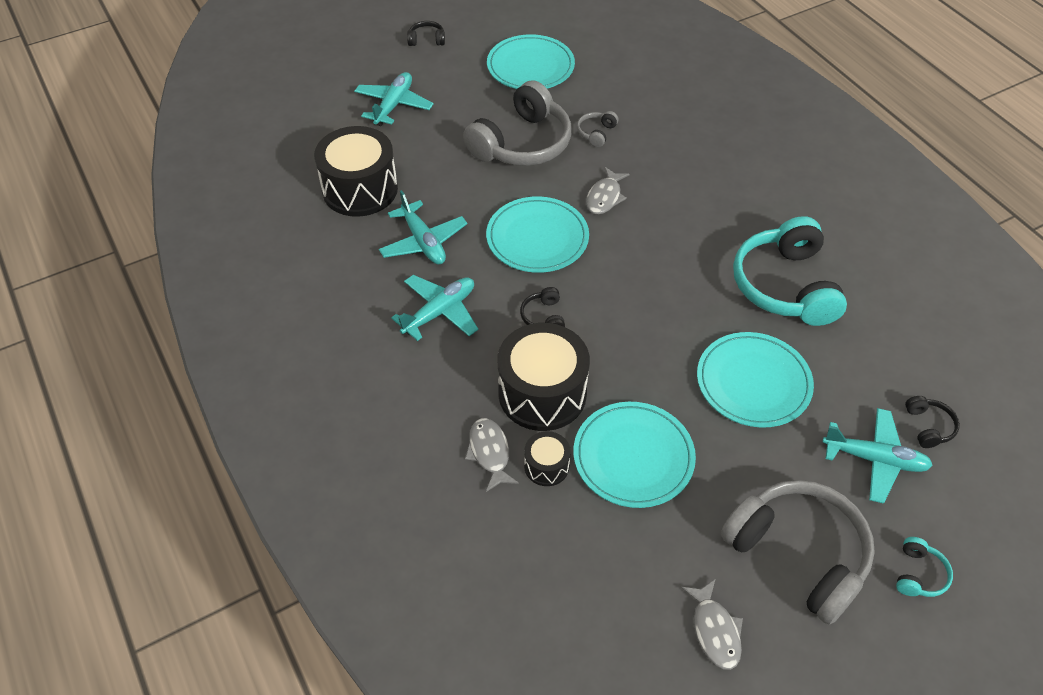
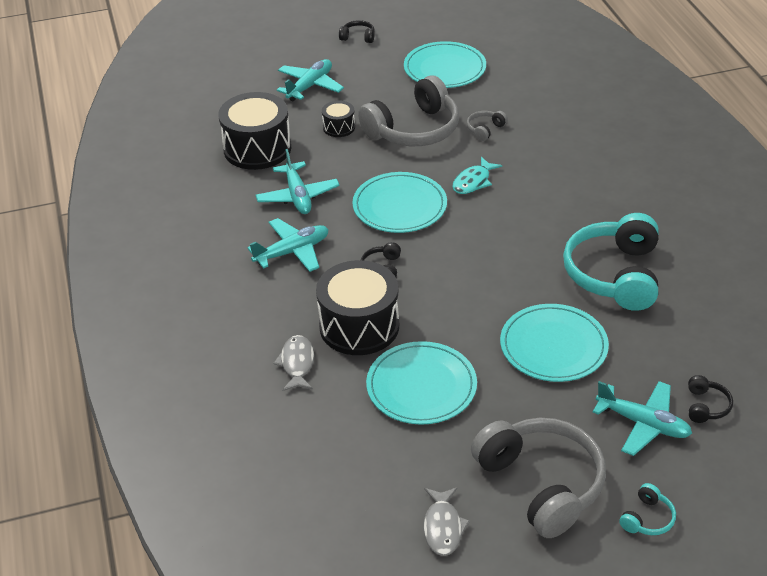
camera: 15 degrees right, 10 degrees down
black drum [524,431,571,486] -> black drum moved to [322,101,355,137]
grey fish [586,167,630,214] -> turquoise fish [452,157,502,194]

